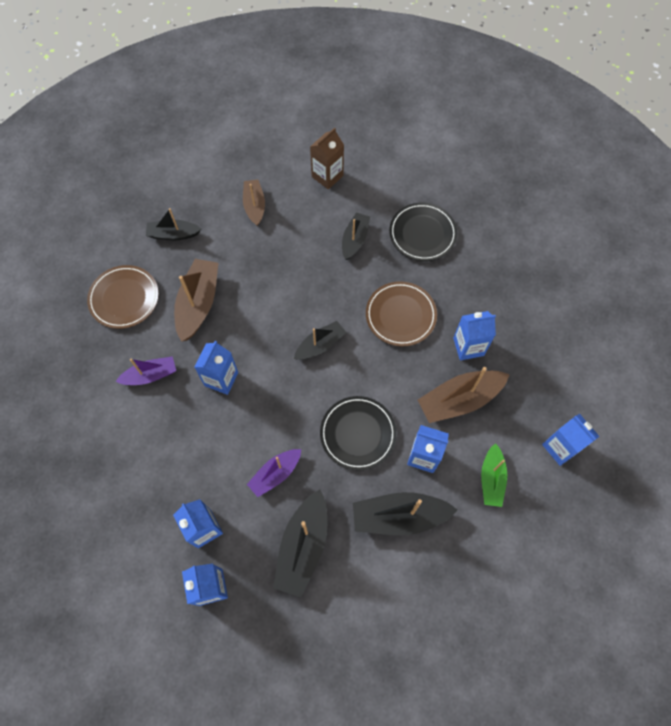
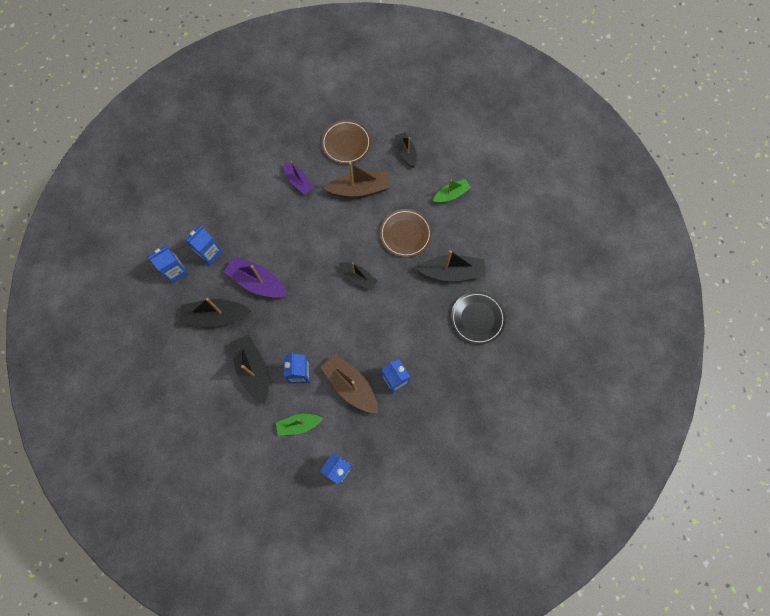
camera: 70 degrees right, 5 degrees up
blue carton [194,341,238,395] -> none
brown boat [243,179,265,226] -> green boat [433,179,471,203]
purple boat [247,449,301,497] -> purple boat [224,257,288,298], size x1.58
brown carton [310,127,344,189] -> none
black plate [320,396,397,471] -> none
black boat [342,212,370,260] -> black boat [416,250,485,281], size x1.58
brown plate [366,281,437,346] -> brown plate moved to [380,209,432,257]

